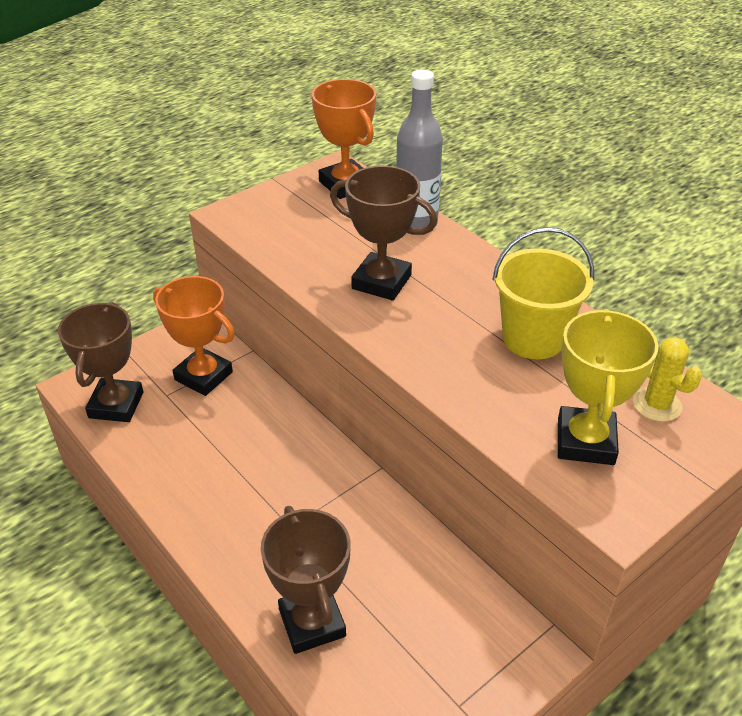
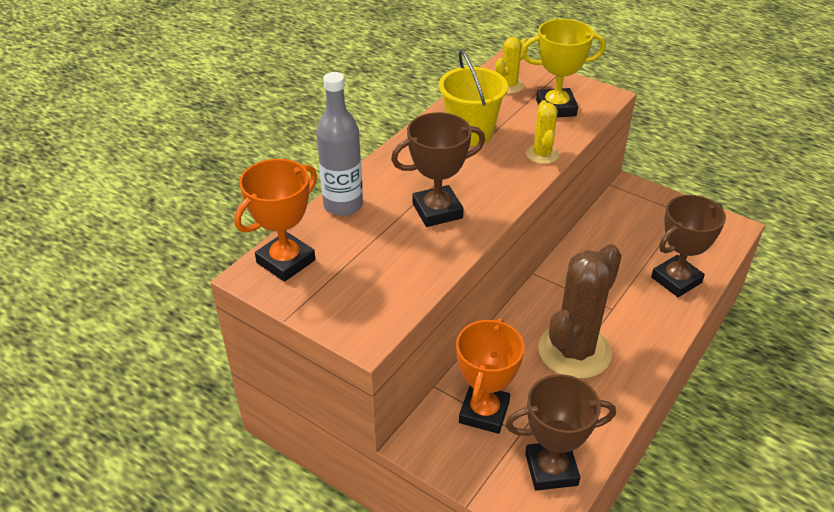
camera: 105 degrees left, 0 degrees up
brown trophy [330,166,437,301] -> brown trophy turned 60 degrees clockwise [391,112,485,227]
none -> yellow cactus [526,100,559,164]
none -> brown cactus [538,244,622,379]

